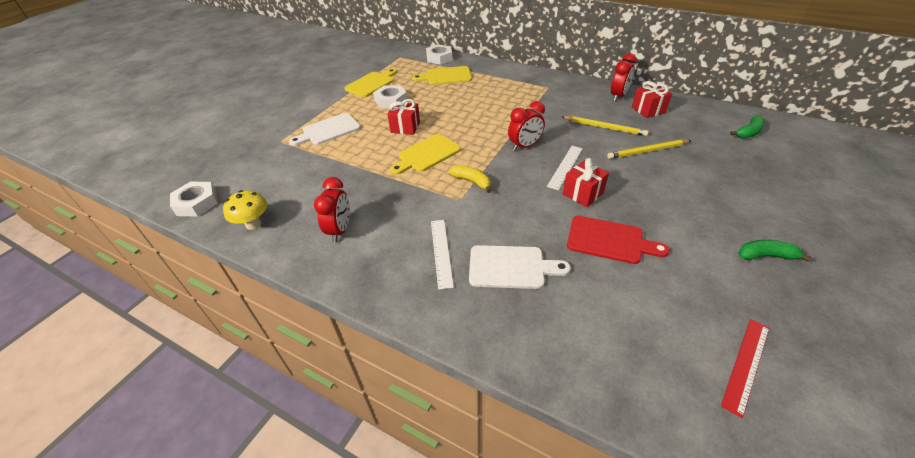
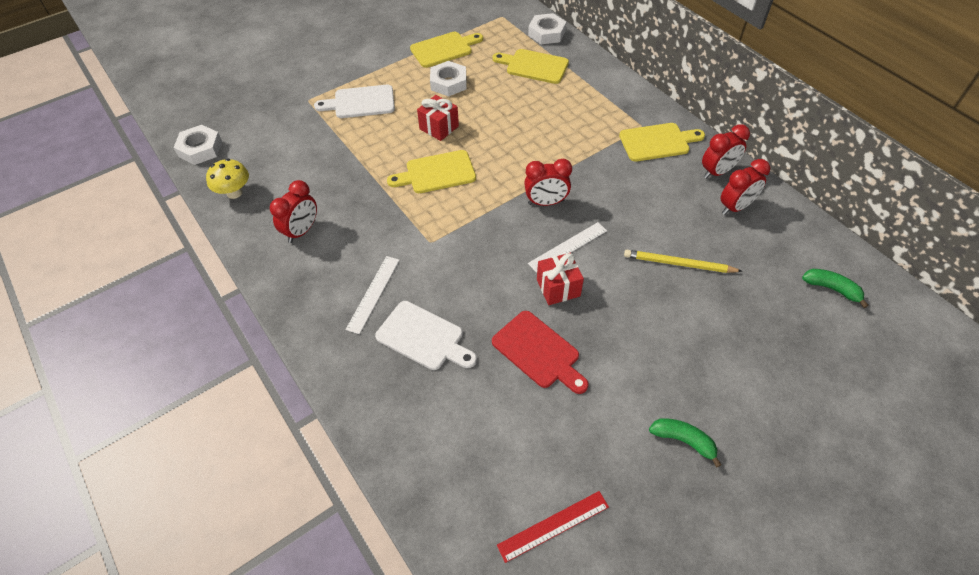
camera: 25 degrees right, 10 degrees up
yellow banana [448,165,491,193] -> none
yellow pencil [562,116,649,136] -> none
red gift [632,81,672,118] -> red clock [720,159,770,215]
green banana [730,115,765,139] -> green banana turned 135 degrees counterclockwise [802,269,868,308]
none -> yellow cutting board [619,123,705,162]

